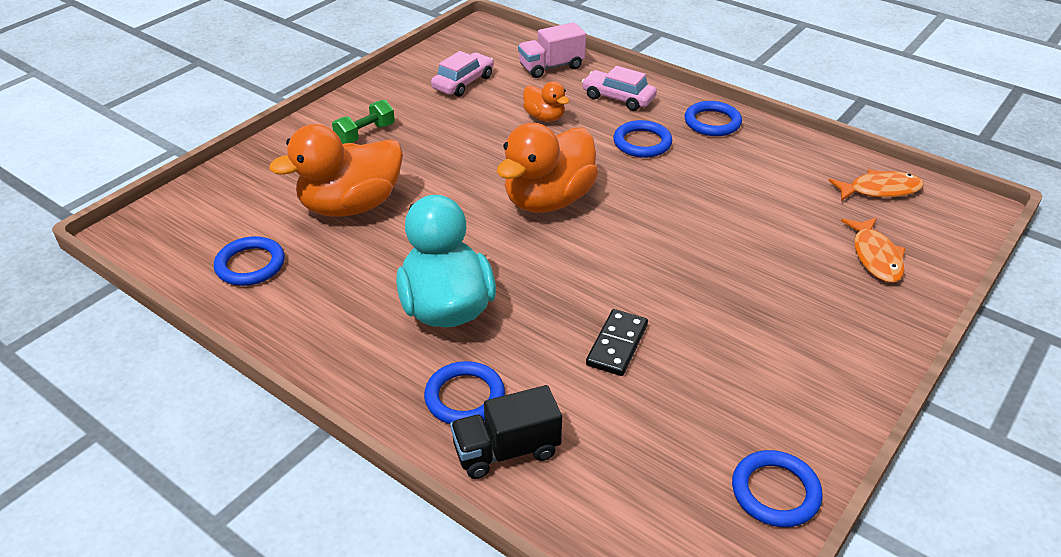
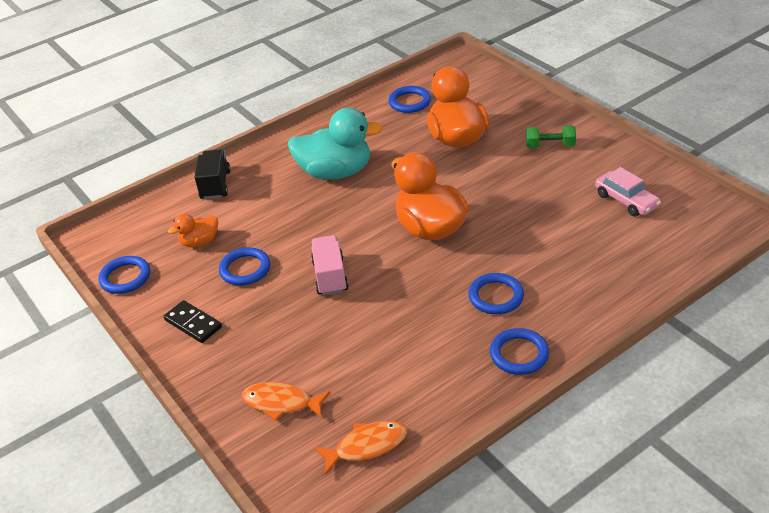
camera: 110 degrees right, 0 degrees up
green dumbbell [332,100,395,144] -> green dumbbell turned 60 degrees counterclockwise [526,125,576,148]
blue ring [424,361,505,424] -> blue ring moved to [219,247,271,286]
pink truck [518,22,586,78] -> pink truck moved to [311,235,349,296]
orange duck [523,81,569,122] -> orange duck moved to [168,214,218,247]
pink car [582,66,657,111] -> none
black domino [586,309,648,376] -> black domino moved to [164,300,222,343]
orange fish [828,169,924,201] -> orange fish turned 120 degrees counterclockwise [314,421,407,475]

